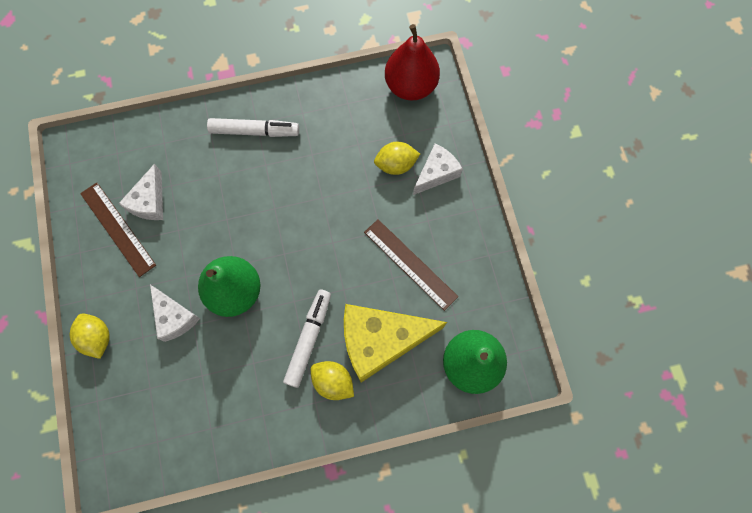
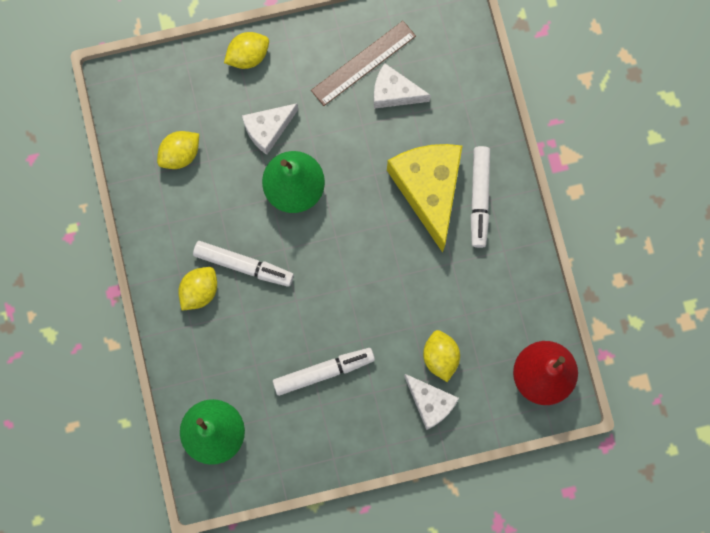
camera: 90 degrees right, 5 degrees up
yellow cheese [344,304,447,383] -> yellow cheese moved to [387,144,462,253]
brown ruler [364,219,458,311] -> white marker [273,348,375,396]
none -> yellow lemon [157,131,199,169]

